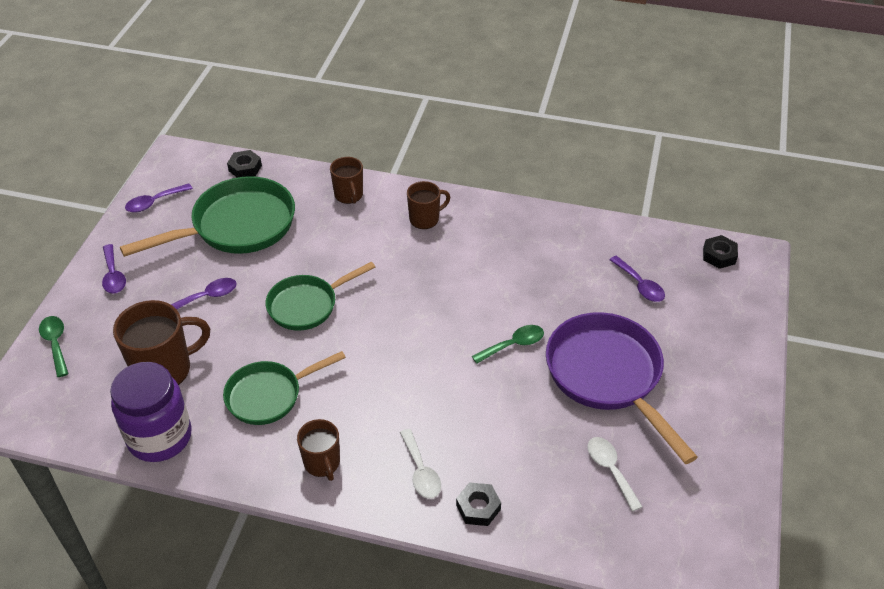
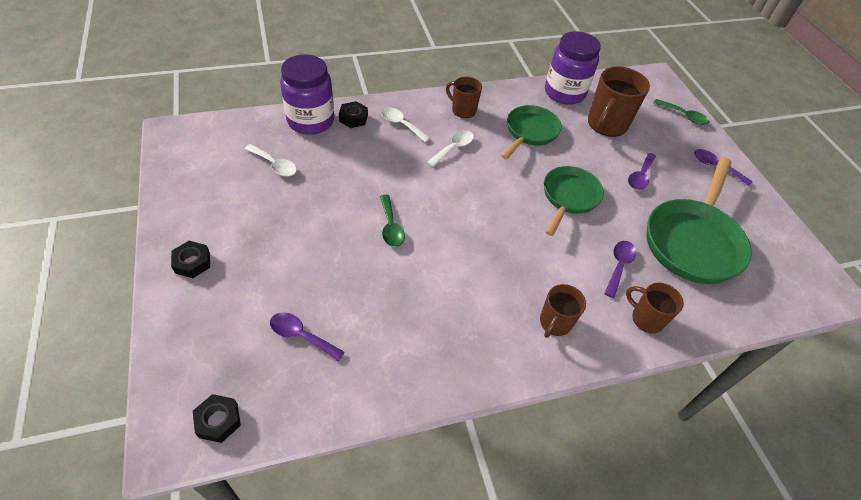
camera: 145 degrees right, 5 degrees up
purple spoon [125,183,193,213] -> purple spoon moved to [604,241,636,298]
black nut [227,150,262,177] -> black nut moved to [171,241,210,278]
green spoon [472,325,544,364] -> green spoon turned 45 degrees counterclockwise [380,195,405,247]
purple pan [546,312,698,464] -> none
none -> purple jar [280,54,334,135]
none -> white spoon [427,130,474,167]

